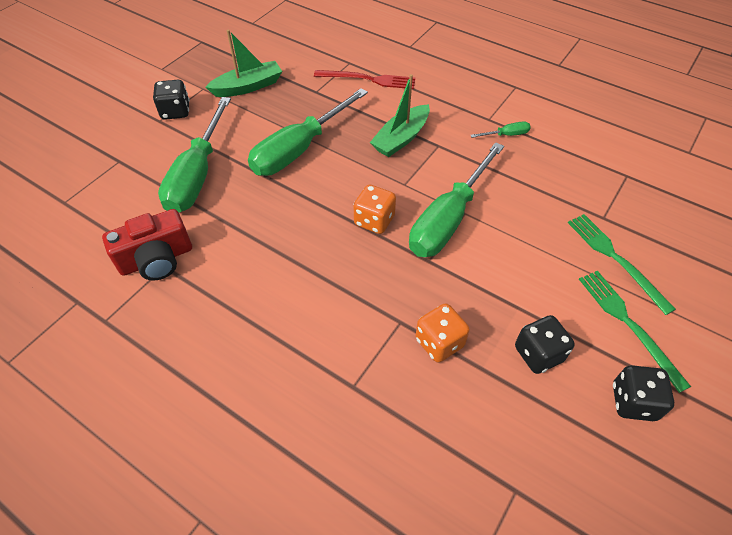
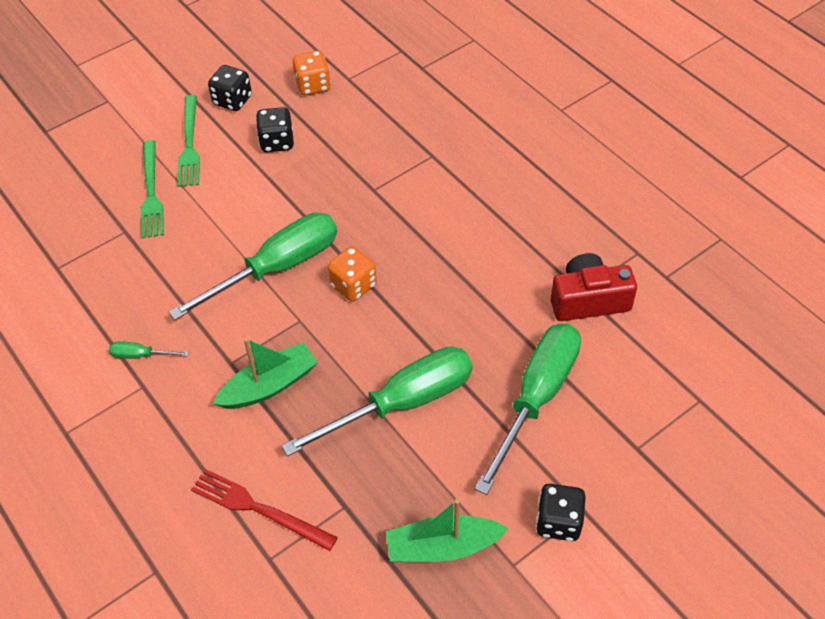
camera: 160 degrees left, 0 degrees up
orange dice [416,303,470,363] -> orange dice moved to [293,51,331,96]

